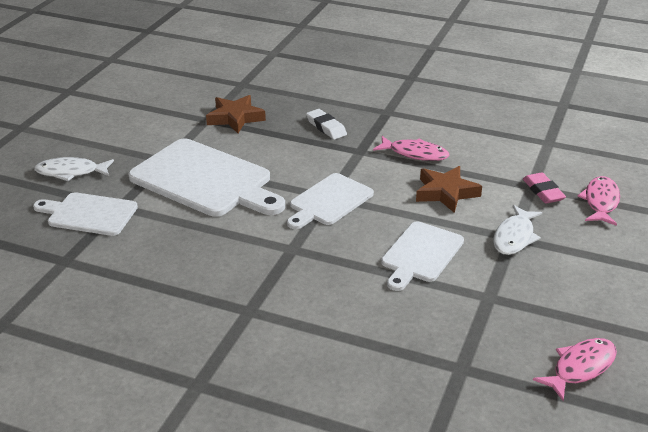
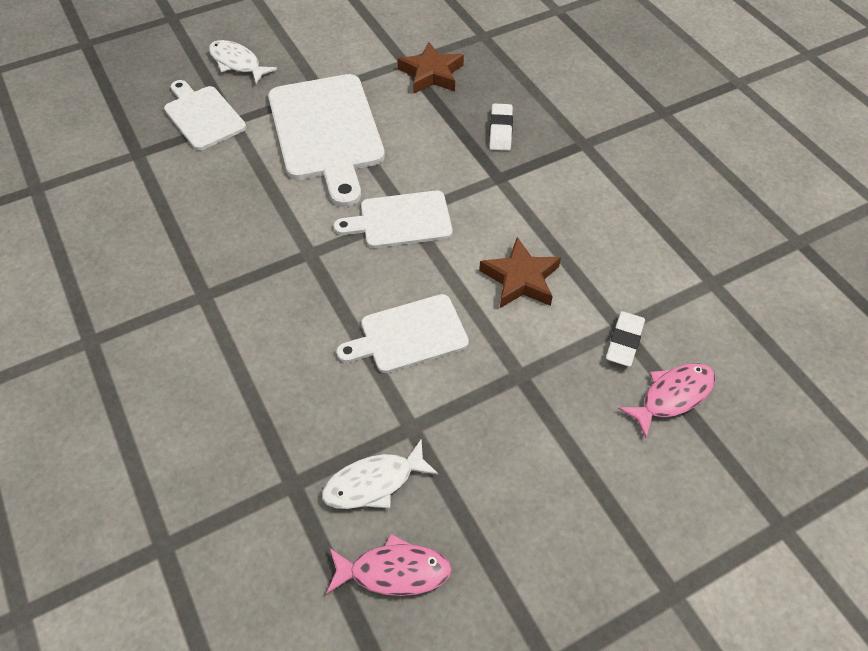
camera: 40 degrees right, 20 degrees up
pink fish [373,136,449,161] -> none
white fish [493,205,542,255] -> white fish moved to [322,438,438,509]
pink eraser [523,173,566,204] -> white eraser [606,311,645,367]

